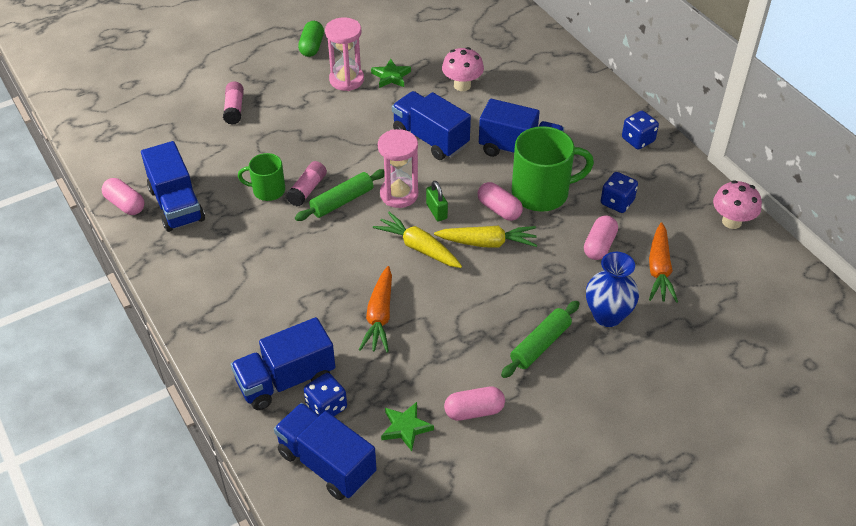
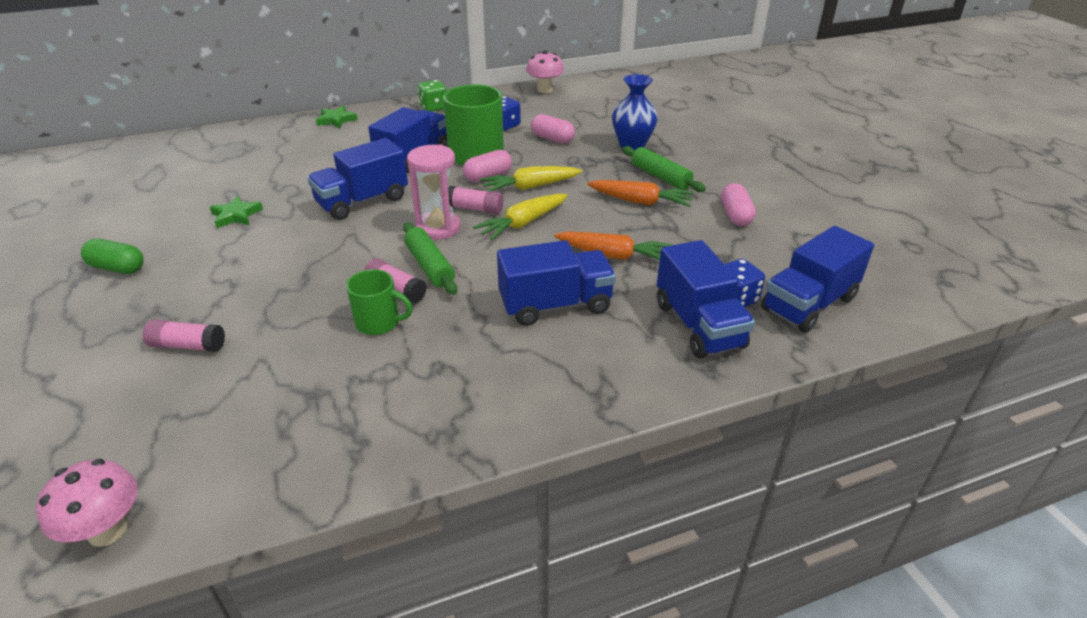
camera: 80 degrees left, 10 degrees down
pink capsule [102,178,145,215] -> none
blue truck [141,141,205,232] -> blue truck moved to [497,240,616,326]
green mug [238,153,285,201] -> green mug turned 90 degrees counterclockwise [346,269,413,335]
pink hourglass [325,17,364,91] -> none
green star [381,402,434,451] -> green star moved to [316,106,358,129]
green padlock [426,181,448,221] -> pink glue stick [448,186,503,214]
yellow carrot [434,226,537,247] -> yellow carrot turned 120 degrees counterclockwise [480,166,582,191]
pink mushroom [442,47,484,91] -> pink mushroom moved to [36,459,138,547]
blue dice [622,111,659,149] -> green dice [418,80,447,112]
orange carrot [649,222,678,303] -> orange carrot moved to [587,180,694,207]

